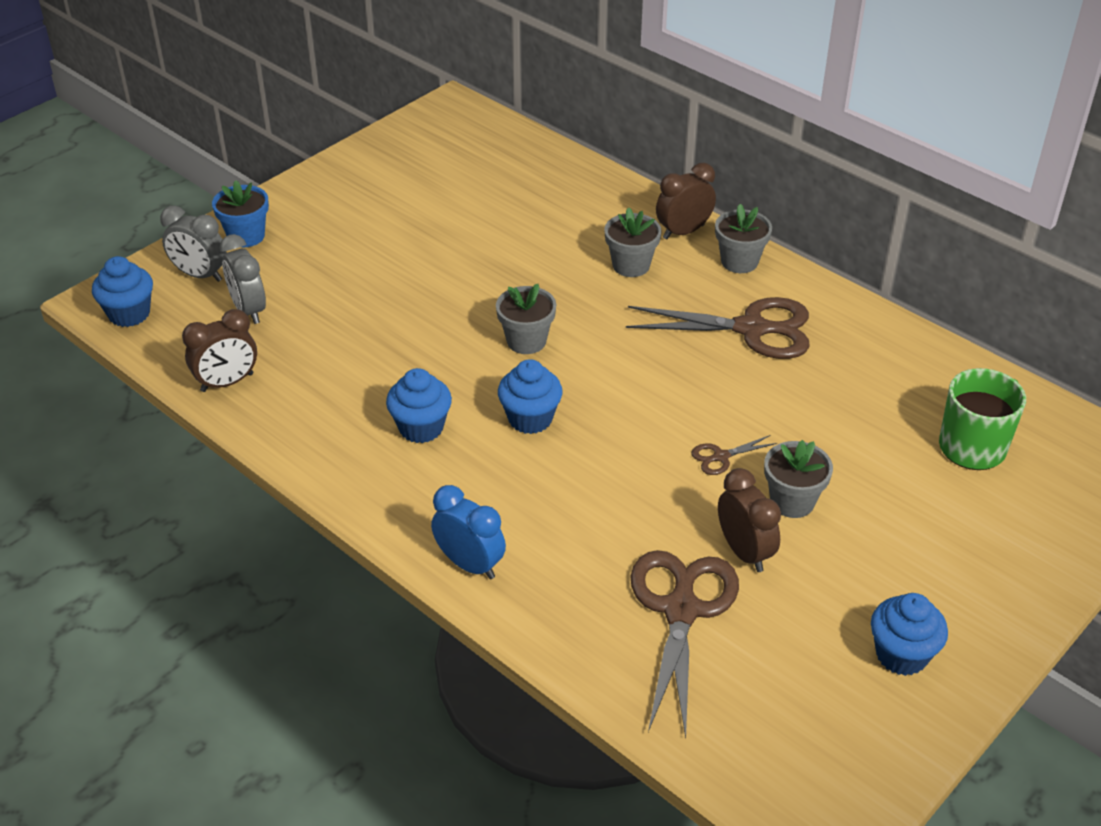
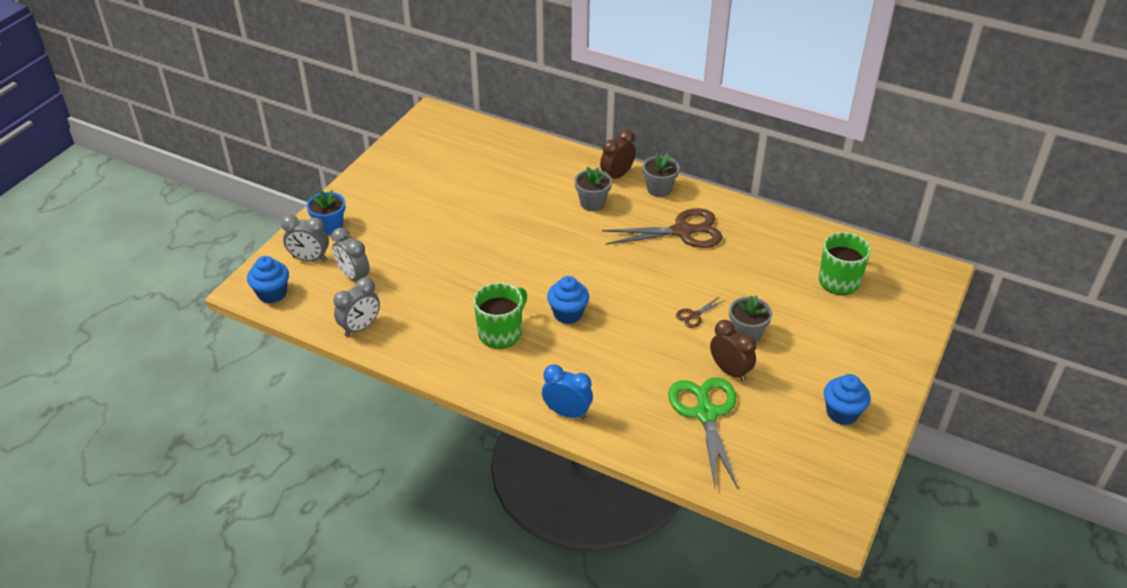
camera: 15 degrees left, 0 degrees up
brown clock [182,309,257,392] -> grey clock [333,277,380,337]
blue cupcake [386,368,452,443] -> green mug [474,283,527,349]
grey flower pot [496,284,556,354] -> none
brown scissors [630,550,739,738] -> green scissors [668,377,738,489]

